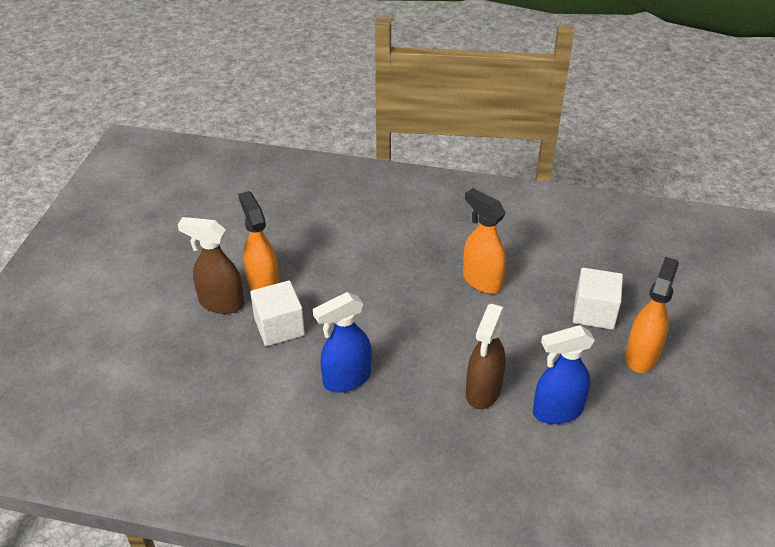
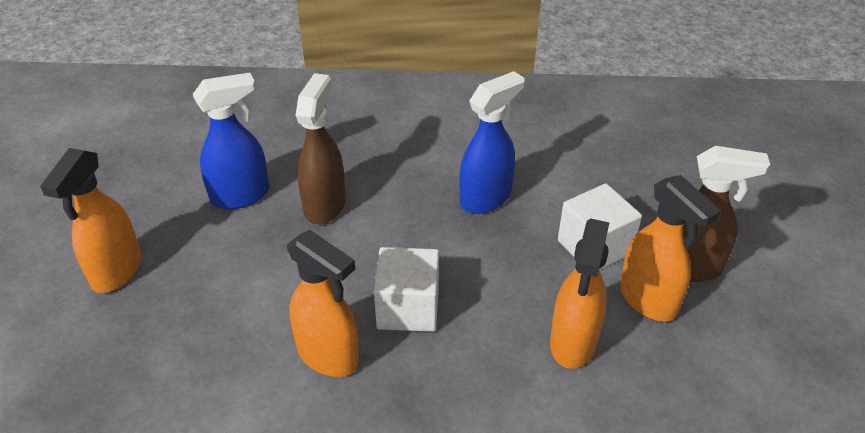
camera: 170 degrees right, 0 degrees up
white cube [573,268,623,330] -> white cube moved to [374,247,439,332]
none -> orange spray bottle [550,219,609,369]

